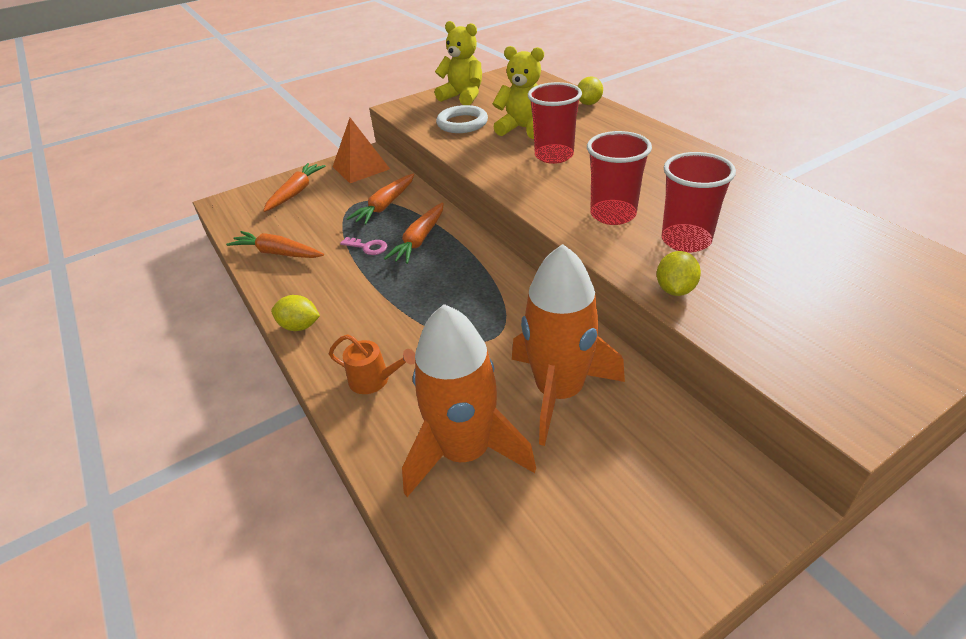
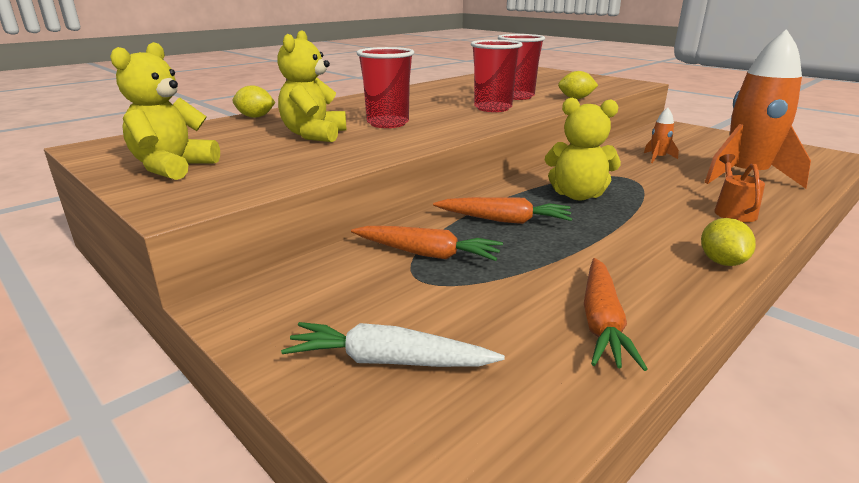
camera: 105 degrees left, 15 degrees down
orange carrot [263,163,326,212] -> white carrot [281,322,505,367]
orange pyramid [333,118,390,183] -> none
pink key [340,237,387,255] -> none
white ring [436,105,488,133] -> none
orange rocket [512,244,625,446] -> orange rocket [644,108,679,163], size x0.41
none -> yellow teddy bear [545,98,621,200]

